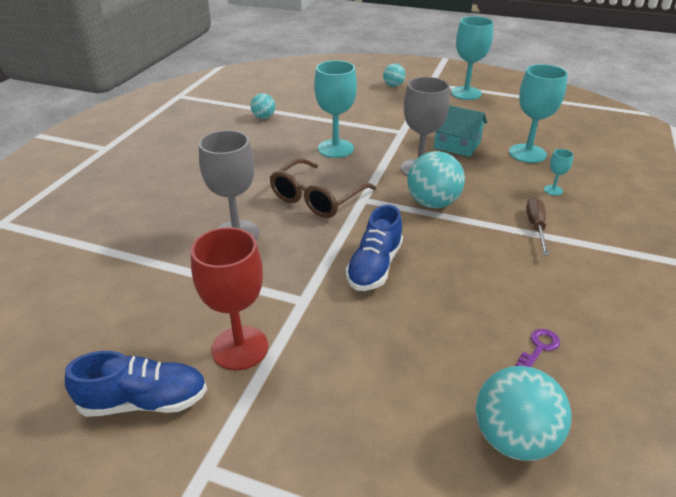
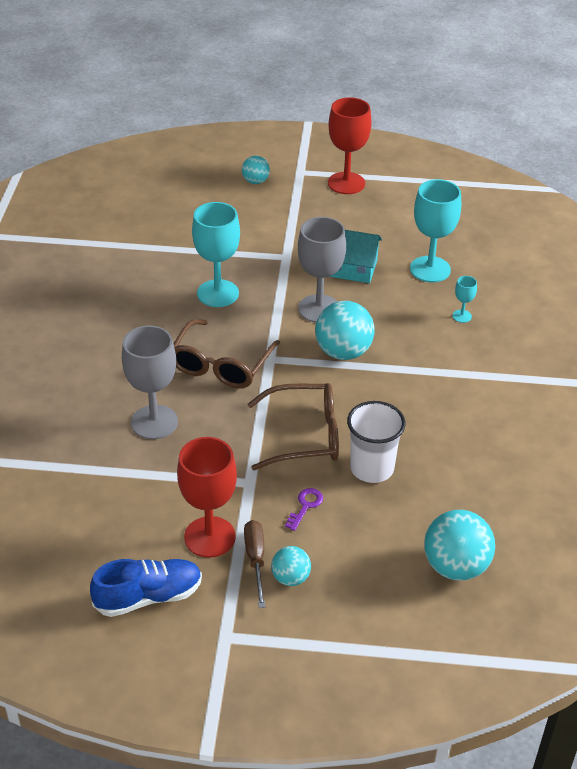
camera: 15 degrees left, 5 degrees up
turquoise ball [251,93,275,119] -> turquoise ball moved to [271,546,311,586]
blue shoe [346,205,403,291] -> brown glasses [248,383,339,470]
turquoise goblet [451,16,493,100] -> red goblet [328,97,372,194]
purple key [515,329,560,367] -> purple key moved to [285,488,323,531]
brown screwdriver [526,197,549,256] -> brown screwdriver moved to [244,520,265,608]
none -> white cup [347,401,406,483]

